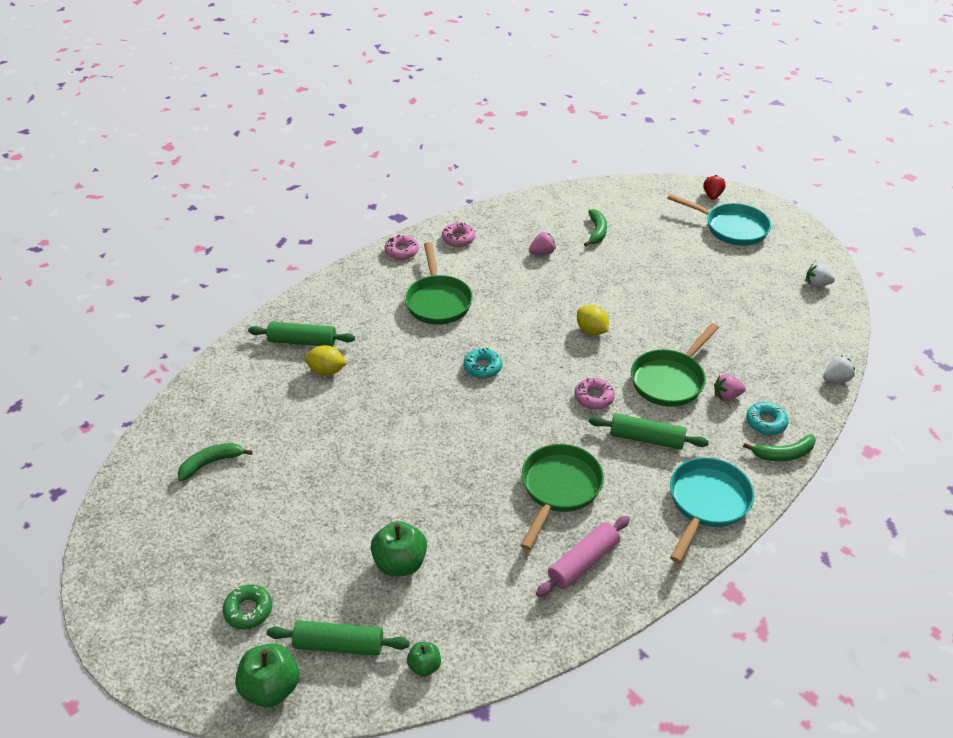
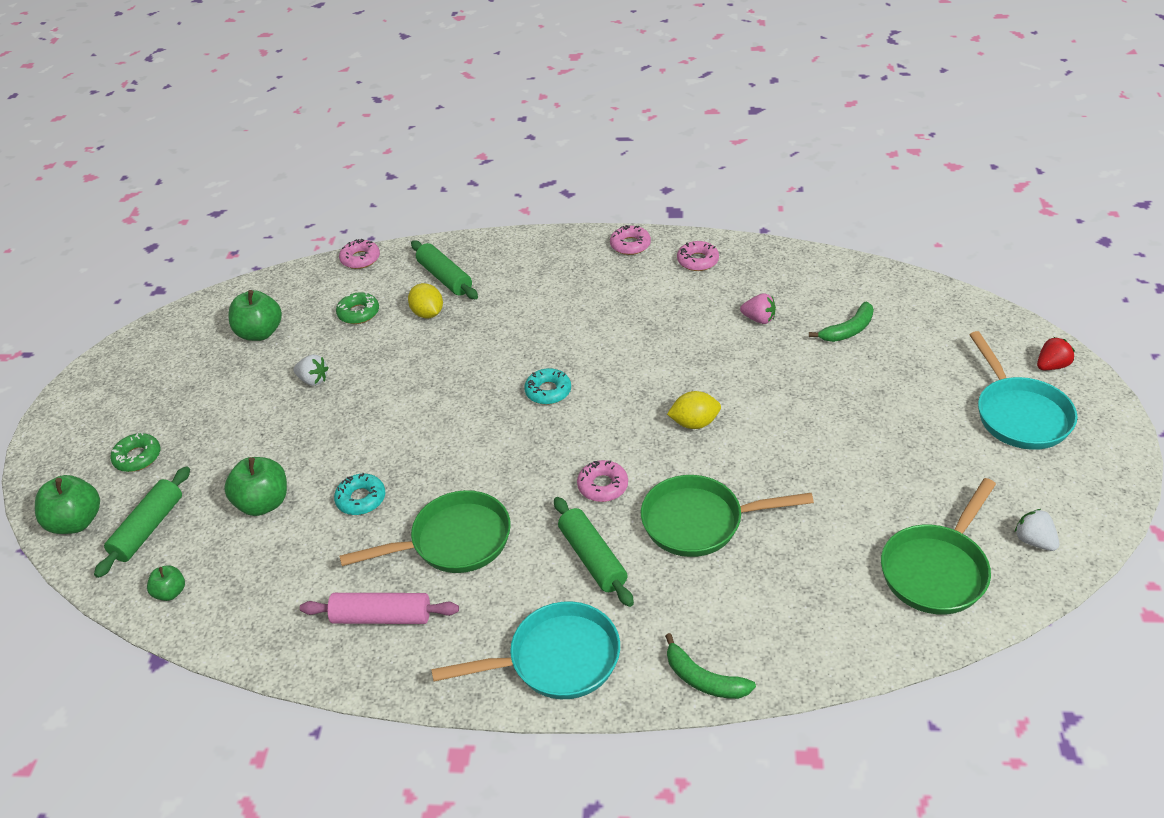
camera: 50 degrees right, 0 degrees up
green banana [178,443,253,481] -> green apple [228,290,282,341]
green rolling pin [267,620,410,656] -> green rolling pin turned 60 degrees clockwise [94,466,190,578]
green pan [404,242,473,325] -> green pan moved to [881,478,996,615]
yellow lemon [577,305,609,335] -> yellow lemon turned 75 degrees clockwise [667,391,721,429]
pink strawberry [714,374,746,401] -> none
turquoise donut [746,402,789,435] -> turquoise donut moved to [334,473,385,515]
white strawberry [823,356,855,382] -> white strawberry moved to [293,355,328,386]
none -> green donut [336,292,379,324]
none -> pink donut [339,239,380,269]

